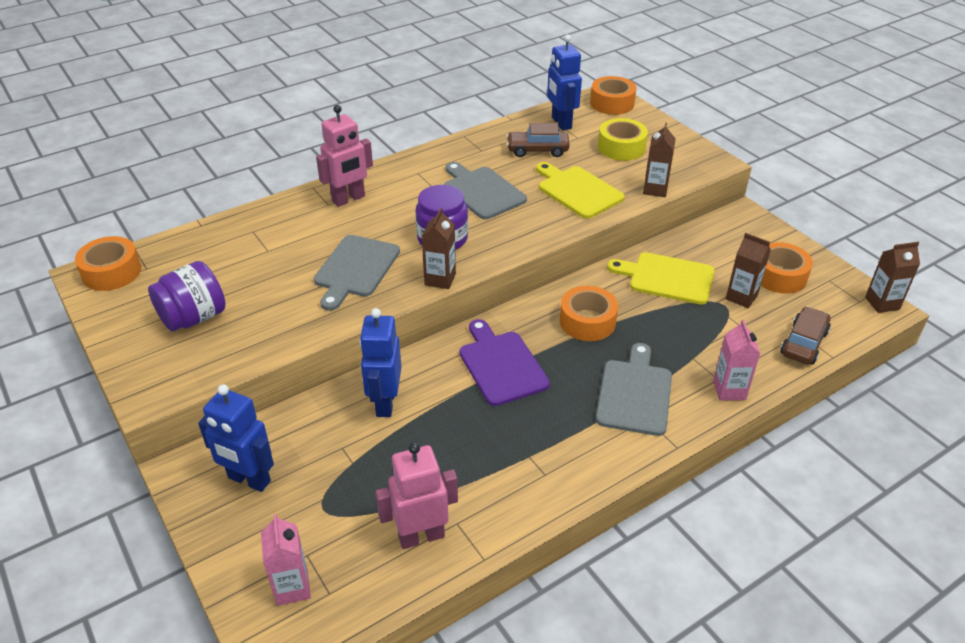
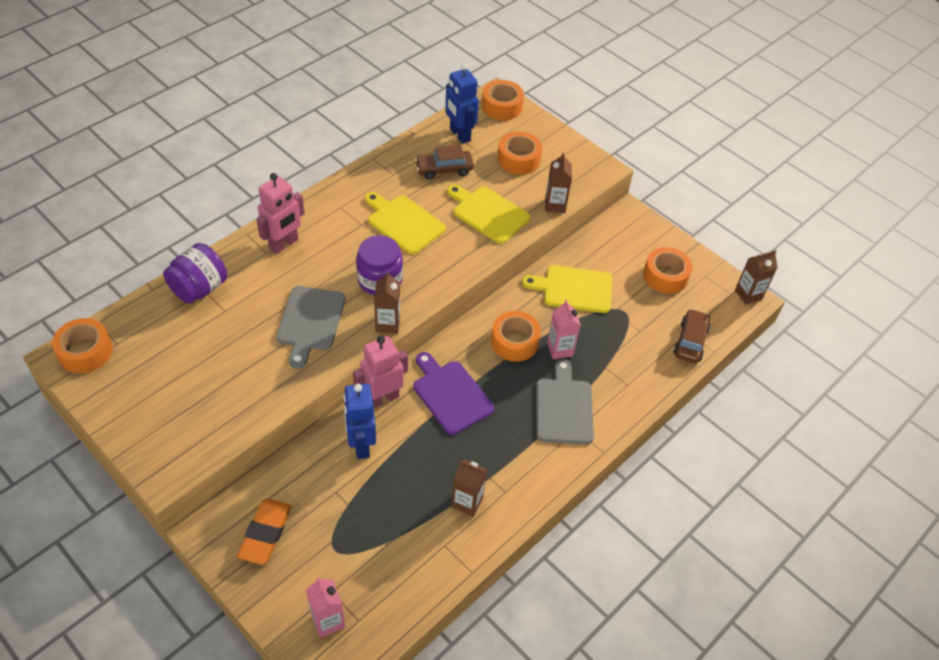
camera: 15 degrees left, 10 degrees up
purple jar [148,261,226,332] -> purple jar moved to [163,243,227,304]
blue robot [198,384,274,492] -> orange eraser [237,498,292,565]
pink robot [375,442,458,549] -> pink robot moved to [353,336,408,408]
grey cutting board [444,162,527,219] -> yellow cutting board [365,192,446,254]
yellow tape [598,118,648,161] -> orange tape [497,131,542,175]
pink carton [713,319,760,401] -> pink carton moved to [547,300,581,359]
brown carton [726,233,771,308] -> brown carton moved to [452,460,487,517]

